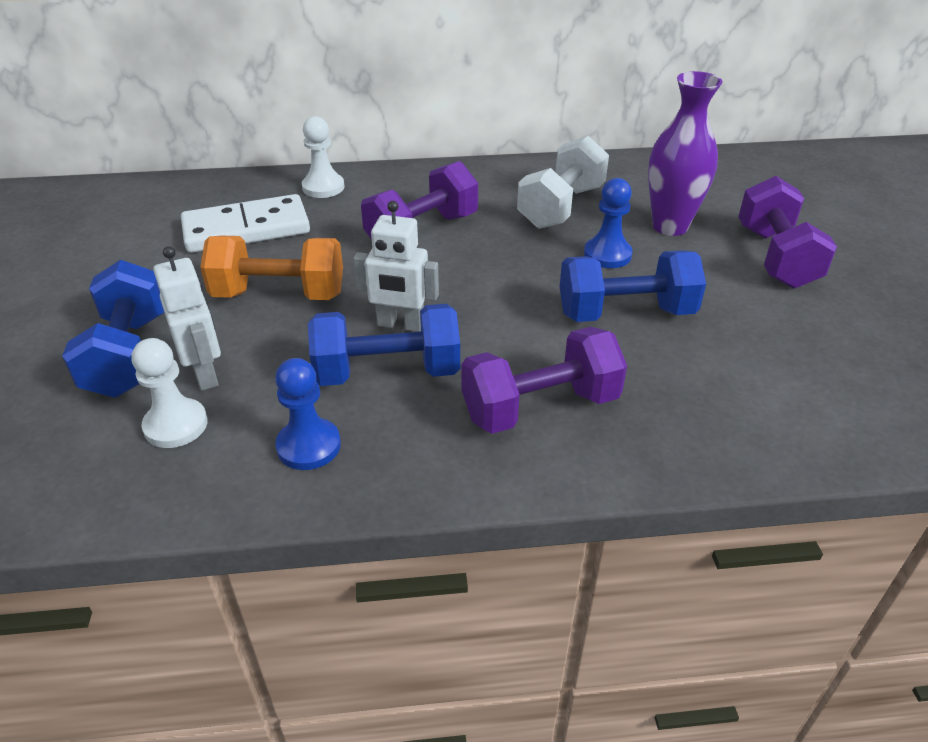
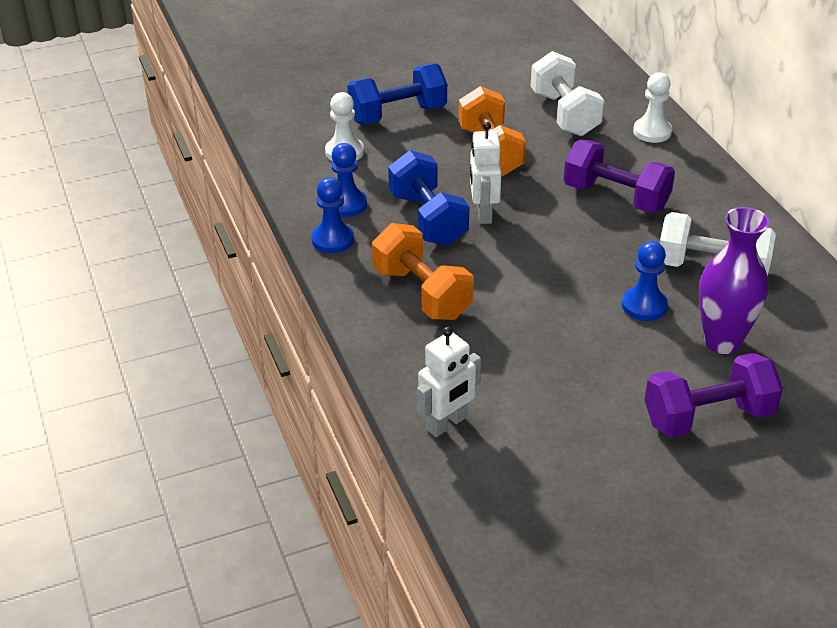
camera: 75 degrees right, 0 degrees up
white robot [153,246,221,391] -> white robot moved to [417,327,481,437]
white domino [181,194,310,253] -> white dumbbell [531,51,604,136]
purple dumbbell [461,327,627,434] -> orange dumbbell [372,223,474,320]
blue dumbbell [560,250,706,322] -> none
none -> blue pawn [311,177,354,253]

